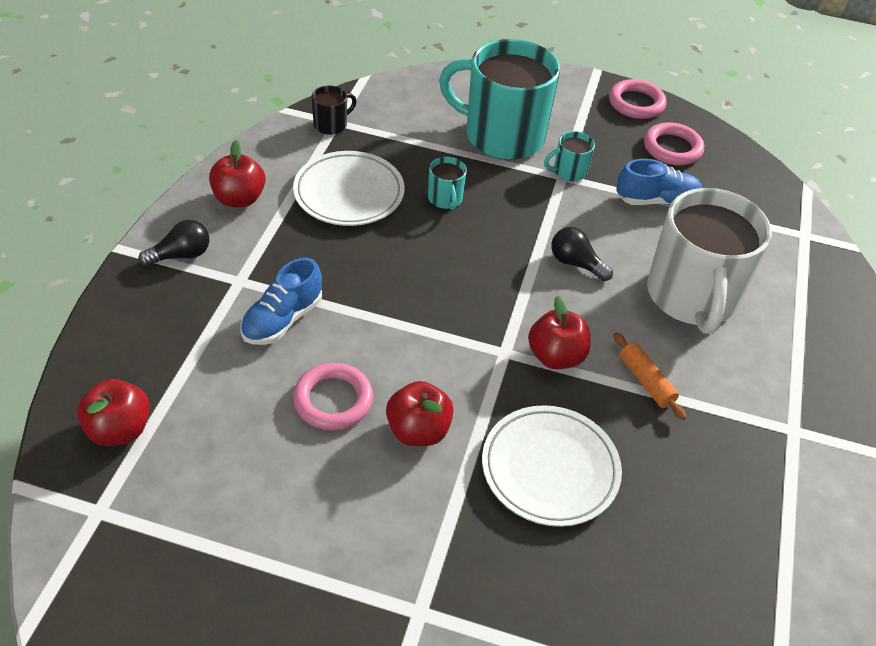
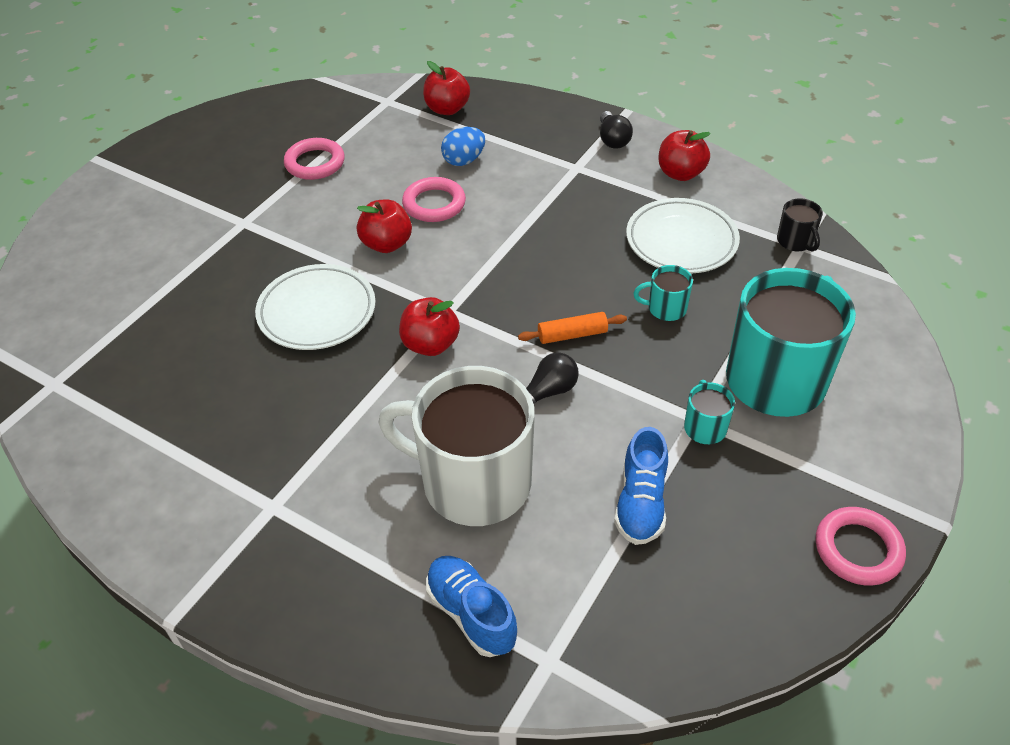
camera: 110 degrees right, 0 degrees up
blue shoe [241,258,322,345] -> blue shoe moved to [426,556,517,657]
orange rolling pin [613,332,686,420] -> orange rolling pin moved to [518,312,627,344]
pink ring [644,122,704,165] -> pink ring moved to [284,138,345,180]
none -> blue egg [441,127,485,166]

